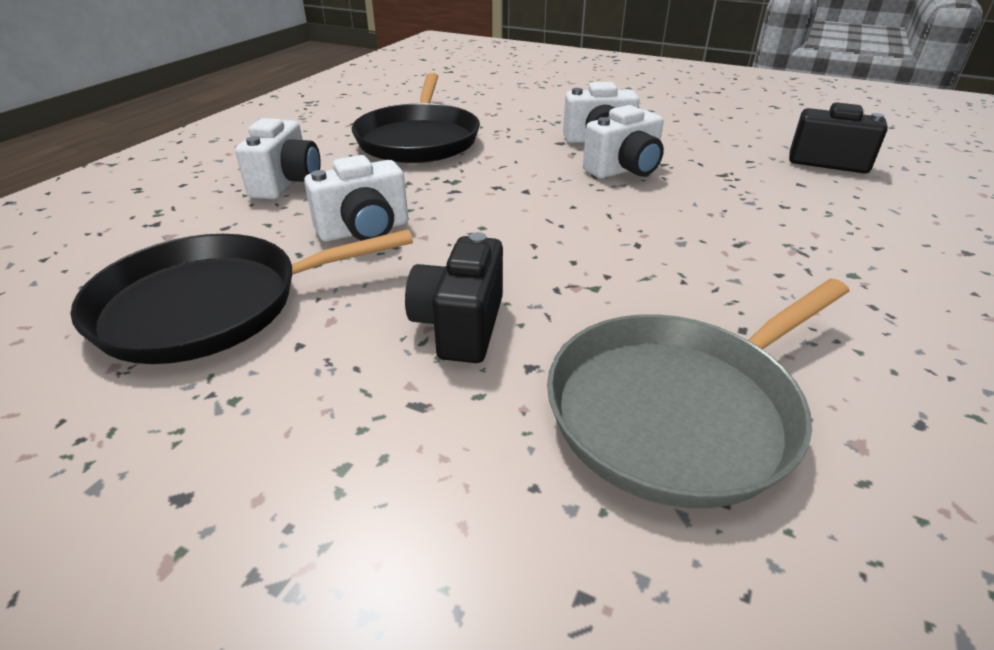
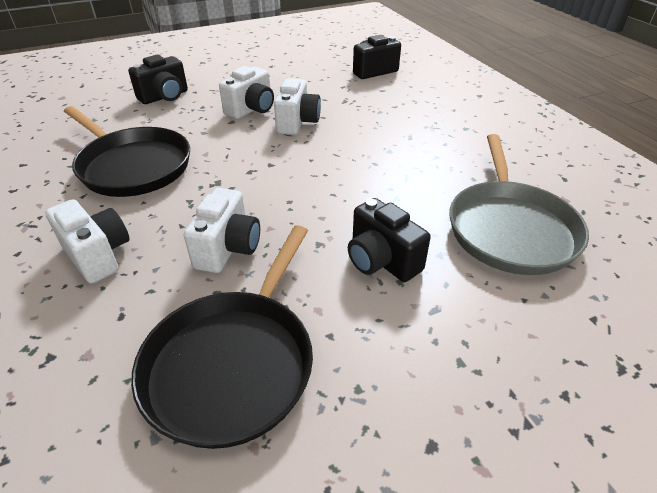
camera: 50 degrees left, 5 degrees up
none -> black camera [128,55,188,104]

